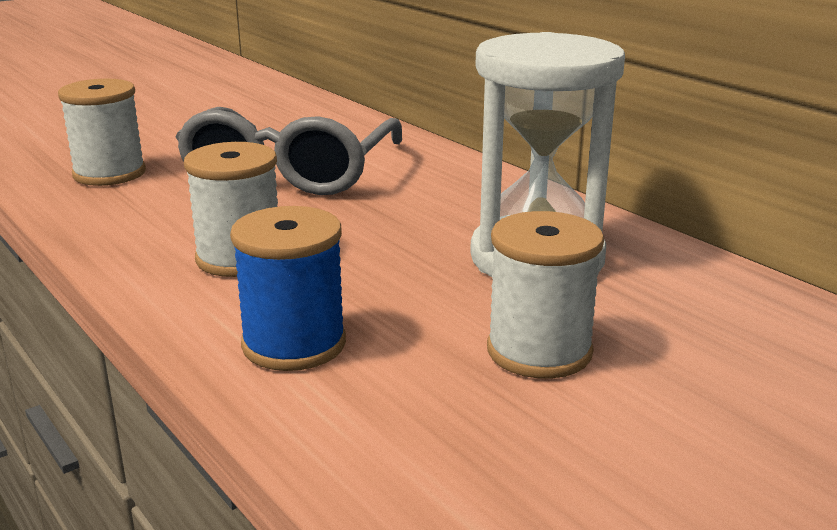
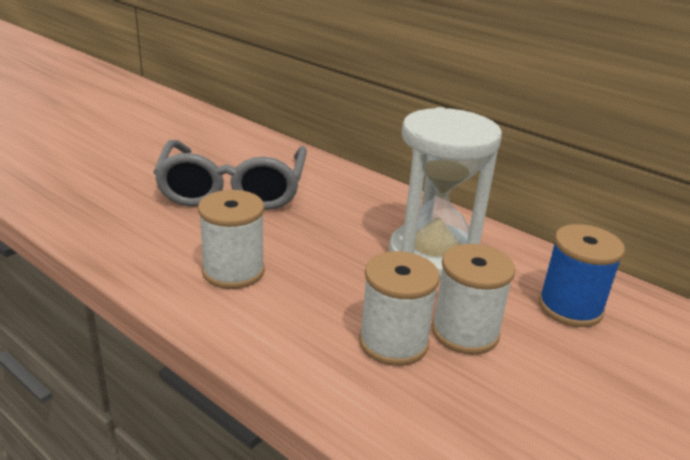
camera: 15 degrees left, 5 degrees up
white spool [58,79,146,186] -> white spool moved to [359,251,440,366]
blue spool [230,206,346,371] -> blue spool moved to [539,224,625,327]

